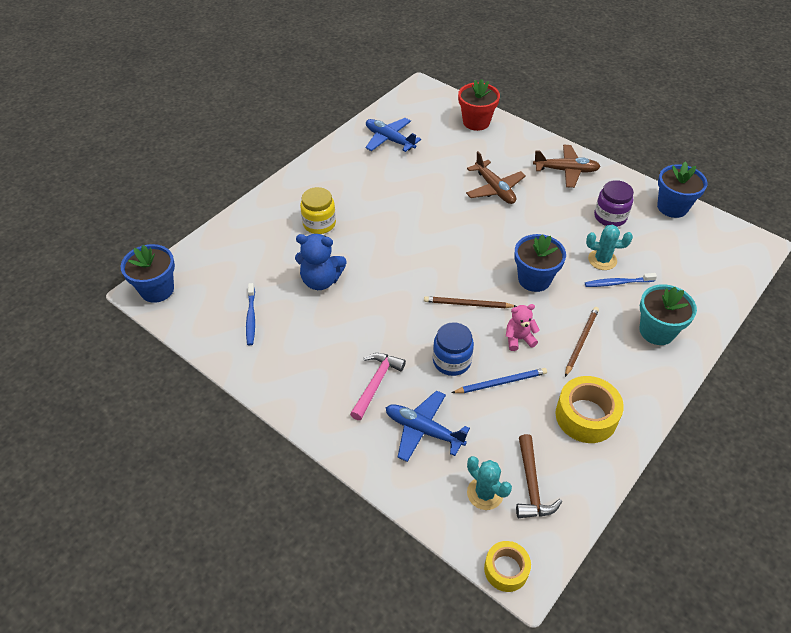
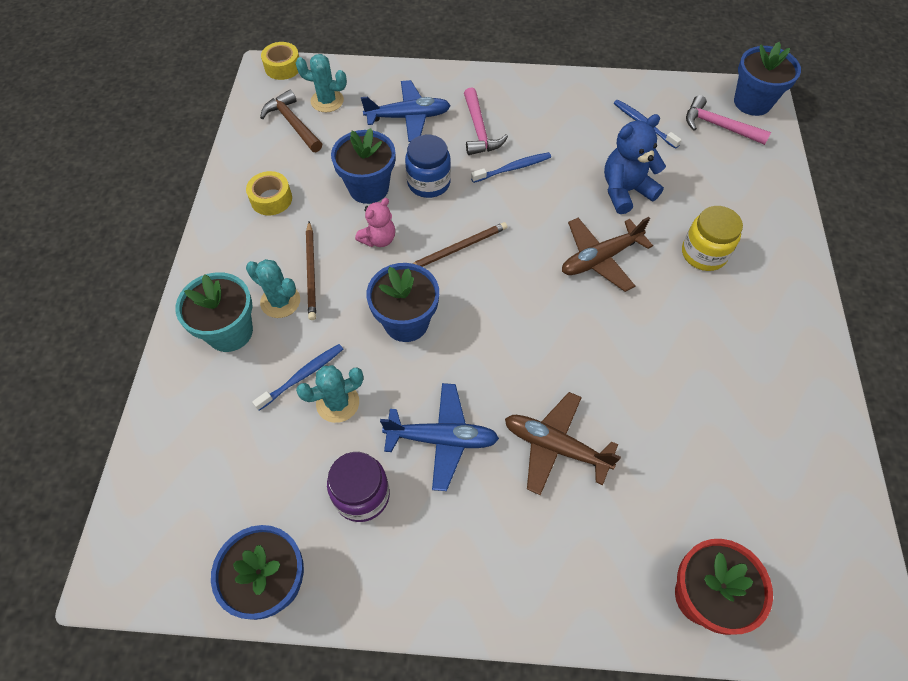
camera: 145 degrees right, 10 degrees up
blue plane [366,118,421,152] -> blue plane moved to [380,383,499,491]
blue pencil [452,368,547,393] -> blue flower pot [331,128,395,204]
brown plane [533,145,601,188] -> brown plane moved to [562,217,653,292]
yellow tape [556,376,624,443] -> yellow tape [246,171,292,215], size x0.63
none -> turquoise cactus [246,259,300,318]
none -> blue toothbrush [471,152,551,183]
none -> pink hammer [686,95,771,145]

